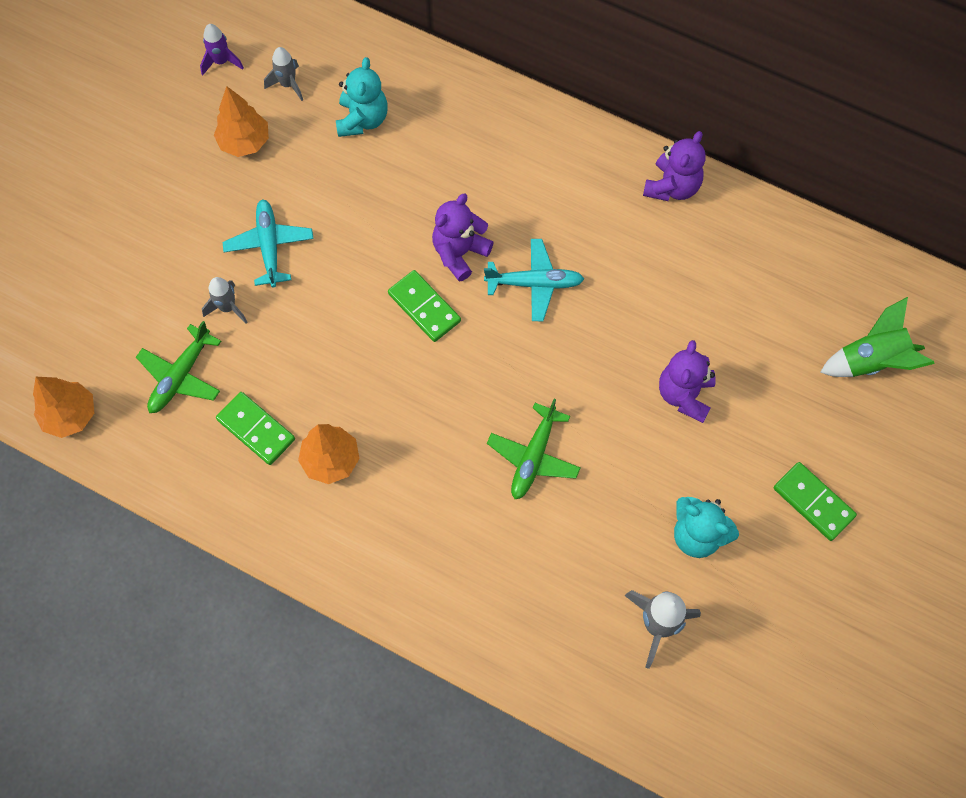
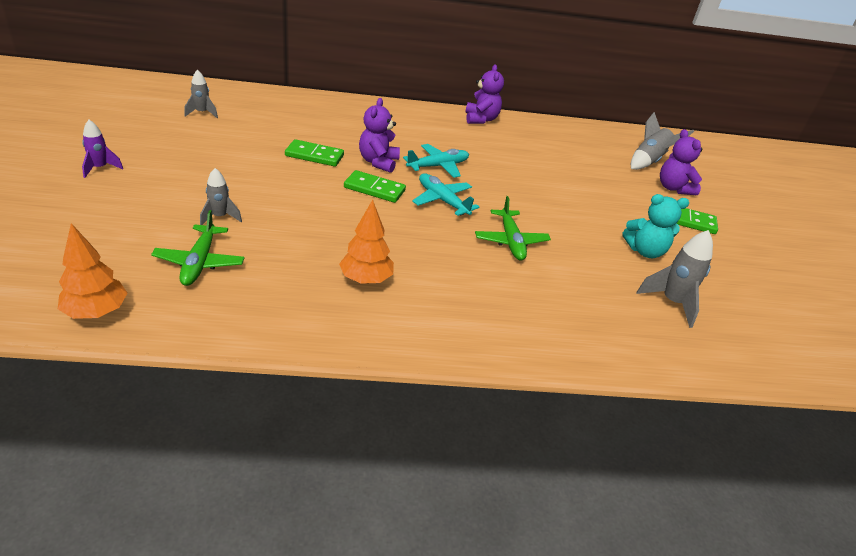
camera: 35 degrees left, 30 degrees down
purple rocket [200,24,244,76] -> purple rocket moved to [82,120,123,178]
orange tree [214,86,269,157] -> none
green domino [216,392,295,465] -> green domino moved to [285,139,344,167]
turquoise plane [222,199,314,287] -> turquoise plane moved to [412,173,480,216]
turquoise teddy bear [336,57,388,137] -> none
purple teddy bear [659,340,716,423] -> purple teddy bear moved to [660,129,702,195]
green rocket [820,297,935,377] -> grey rocket [631,112,694,170]

